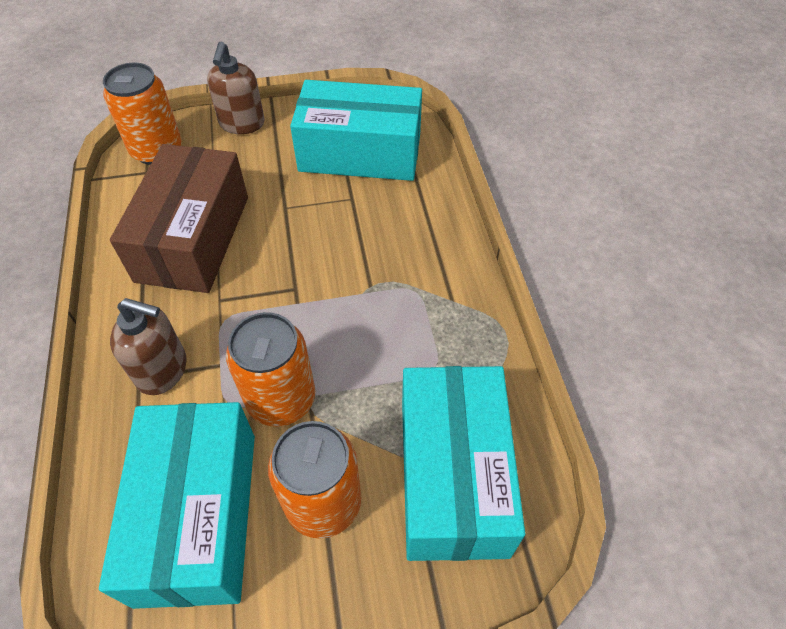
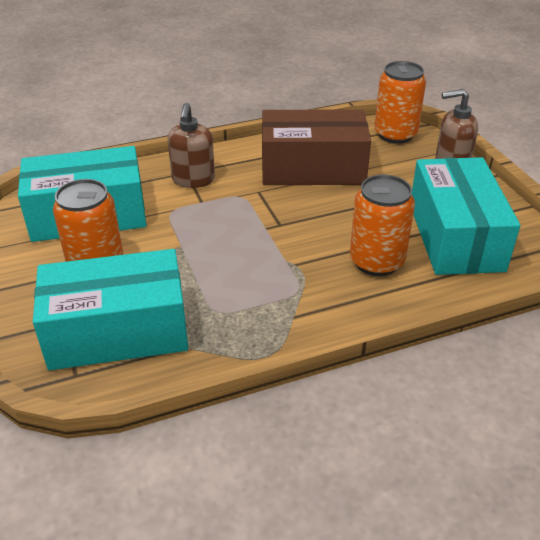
camera: 80 degrees right, 15 degrees down
orange can [226,312,315,427] -> orange can moved to [350,174,415,276]

